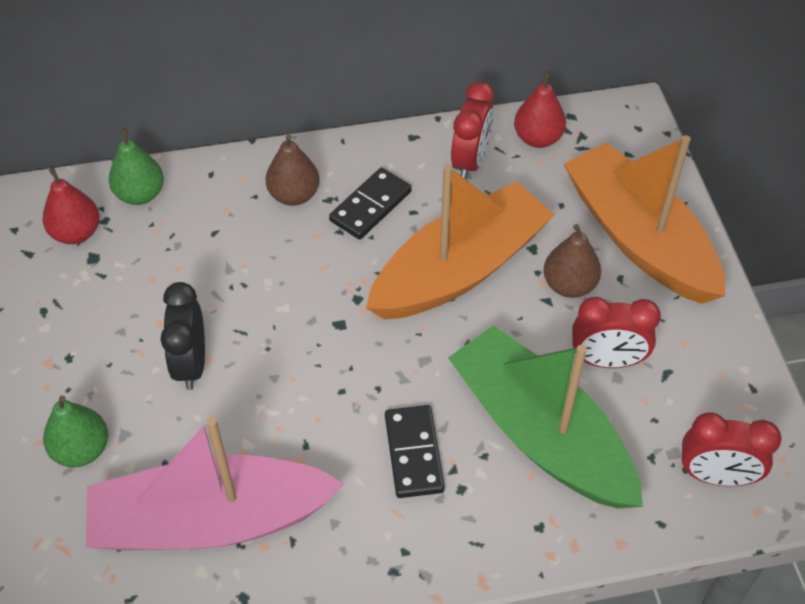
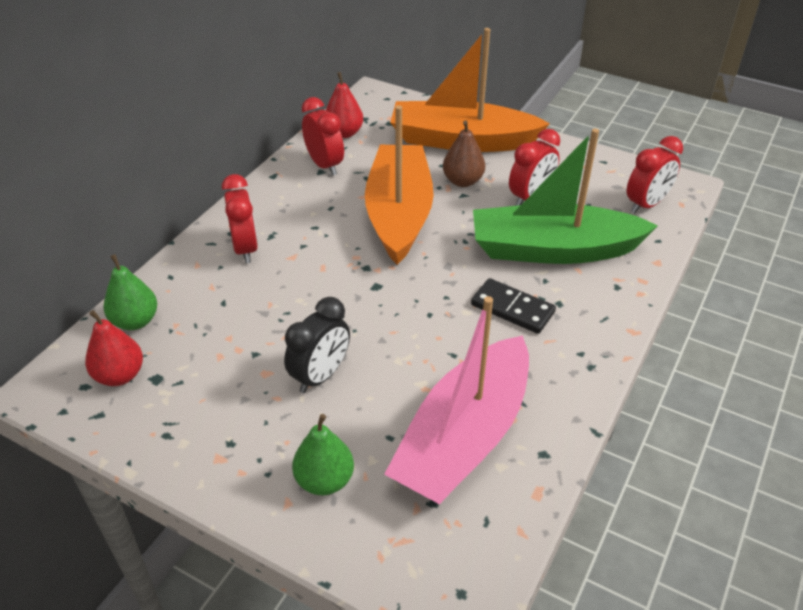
camera: 50 degrees left, 10 degrees down
black clock [160,282,205,390] -> black clock turned 90 degrees counterclockwise [284,297,350,393]
brown pear [265,134,320,206] -> red clock [222,174,258,263]
black domino [329,168,412,240] -> none

